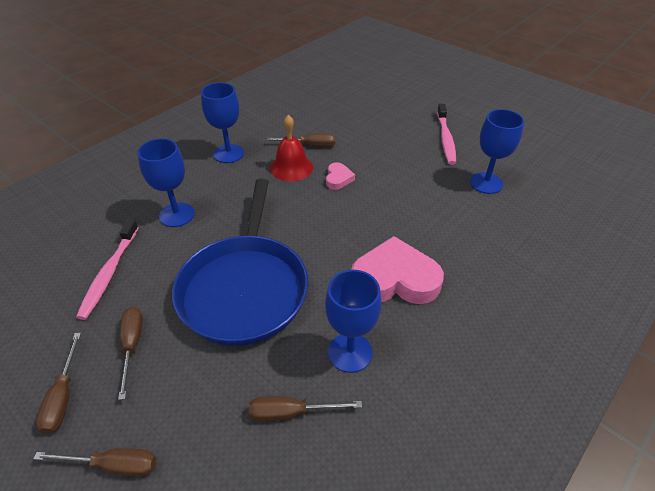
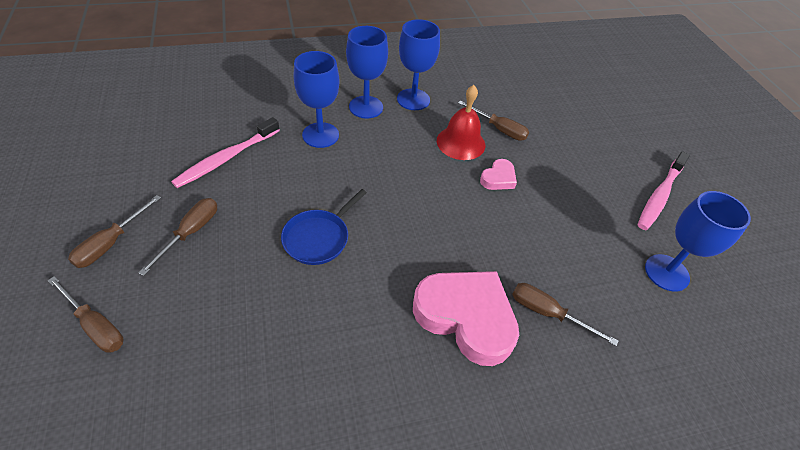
camera: 30 degrees right, 5 degrees up
blue pan [172,179,308,346] -> blue pan [281,189,367,265], size x0.46
brown screwdriver [249,396,362,421] -> brown screwdriver moved to [512,283,619,346]
blue goblet [325,270,381,373] -> blue goblet moved to [346,26,388,119]

